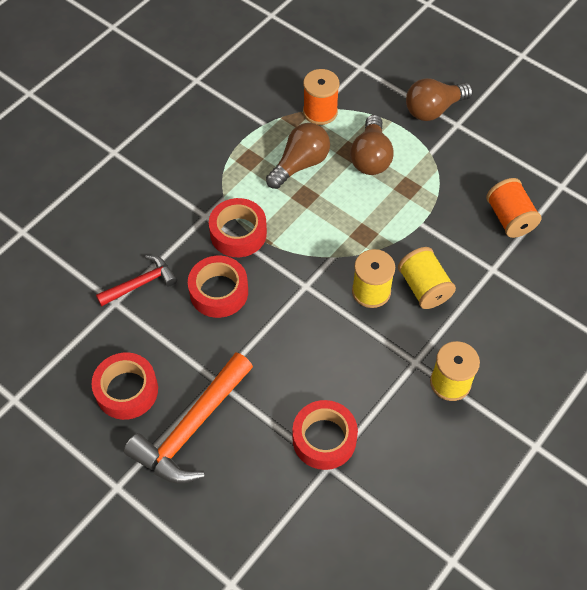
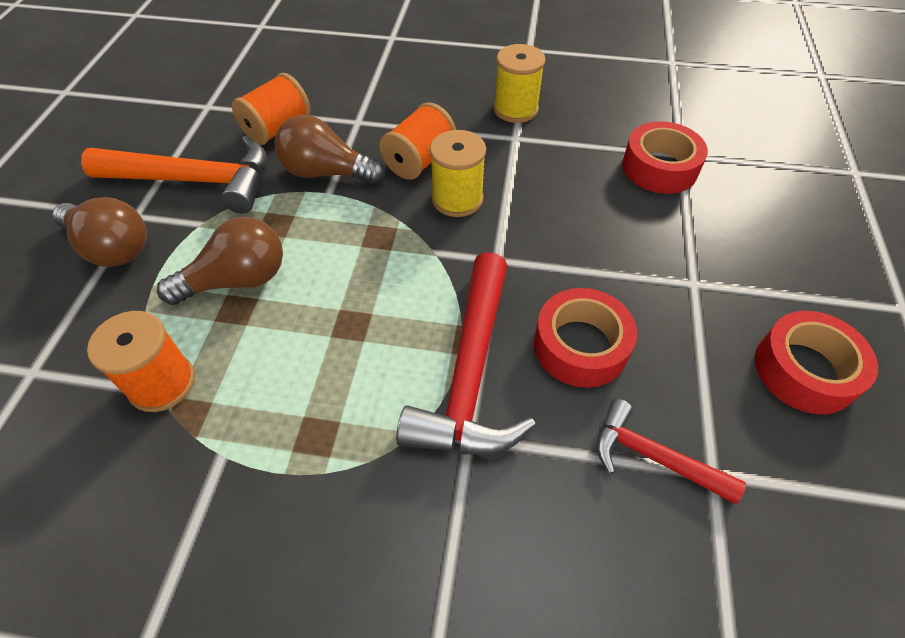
camera: 120 degrees left, 5 degrees down
orange hammer [124,352,253,484] -> orange hammer moved to [81,136,267,213]
red tape [209,198,267,257] -> red hammer [396,252,536,455]
brown light bulb [266,123,330,189] -> brown light bulb moved to [275,115,385,184]
yellow spool [398,247,456,309] -> orange spool [379,102,456,180]

